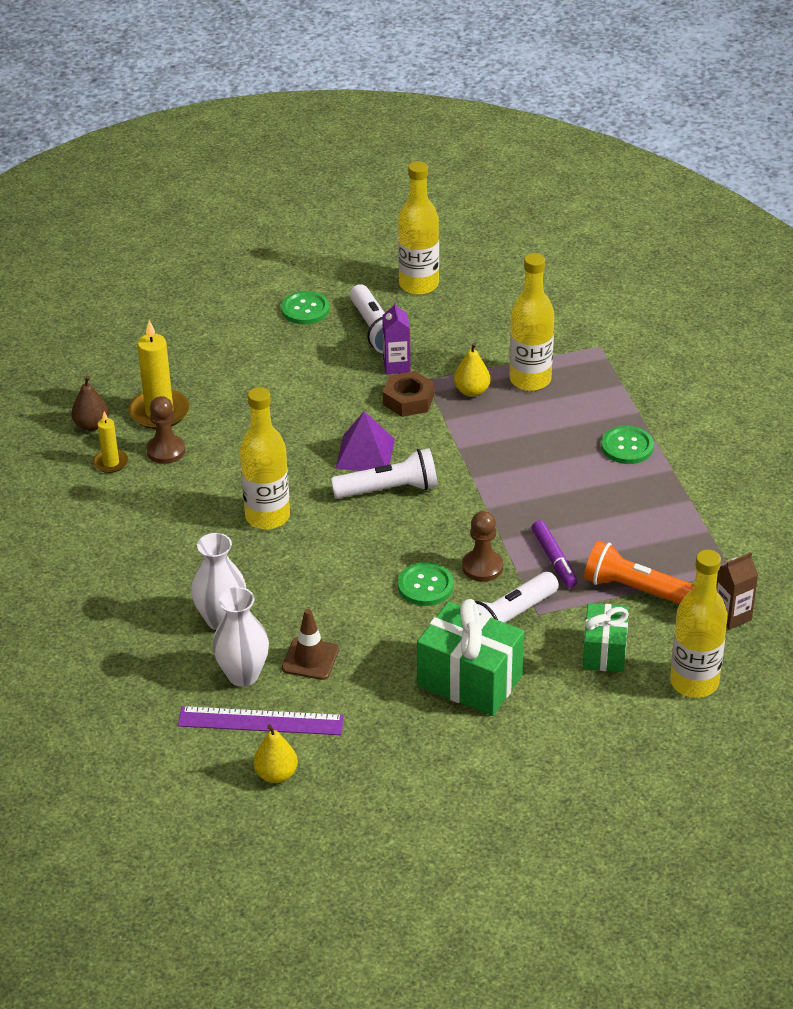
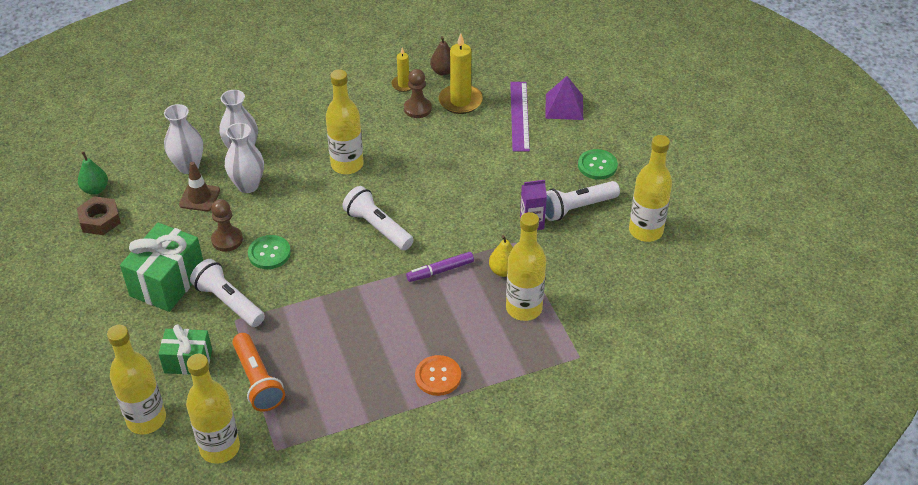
camera: 85 degrees right, 5 degrees up
purple ruler [178,706,344,735] -> purple ruler moved to [510,82,530,151]
yellow pear [253,724,298,783] -> green pear [78,151,108,195]
white flashlight [331,448,437,499] -> white flashlight turned 150 degrees clockwise [342,186,414,250]
purple pyramid [336,411,395,471] -> purple pyramid moved to [545,76,583,120]
brown nut [383,371,434,417] -> brown nut moved to [77,196,121,235]
brown pawn [462,511,503,582] -> brown pawn moved to [211,199,243,252]
purple marker [532,520,578,588] -> purple marker moved to [406,252,474,282]
orange flashlight [584,540,694,604] -> orange flashlight turned 135 degrees clockwise [232,333,285,412]
green button [601,426,654,464] -> orange button [415,355,461,396]
brown carton [717,552,758,630] -> yellow bottle [186,354,240,464]
none -> white vase [225,123,264,193]

